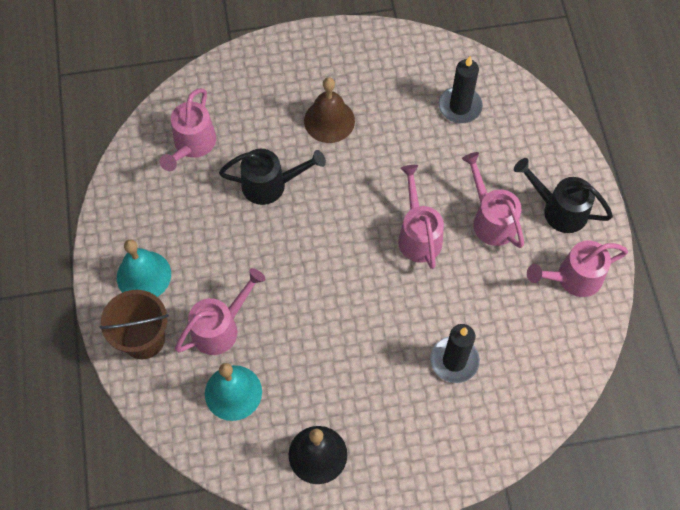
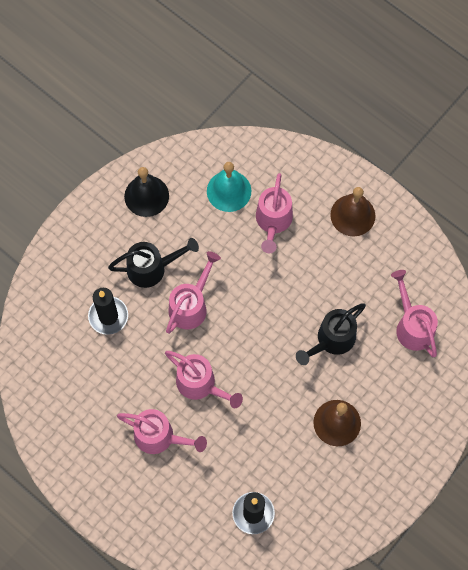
camera: 140 degrees right, 5 degrees up
brown bucket [100,290,169,359] -> none
turquoise bell [117,239,171,297] -> brown bell [330,187,375,236]
black watering can [514,158,613,233] -> black watering can moved to [108,238,199,288]
pink watering can [527,241,628,297] -> pink watering can moved to [166,251,221,334]

